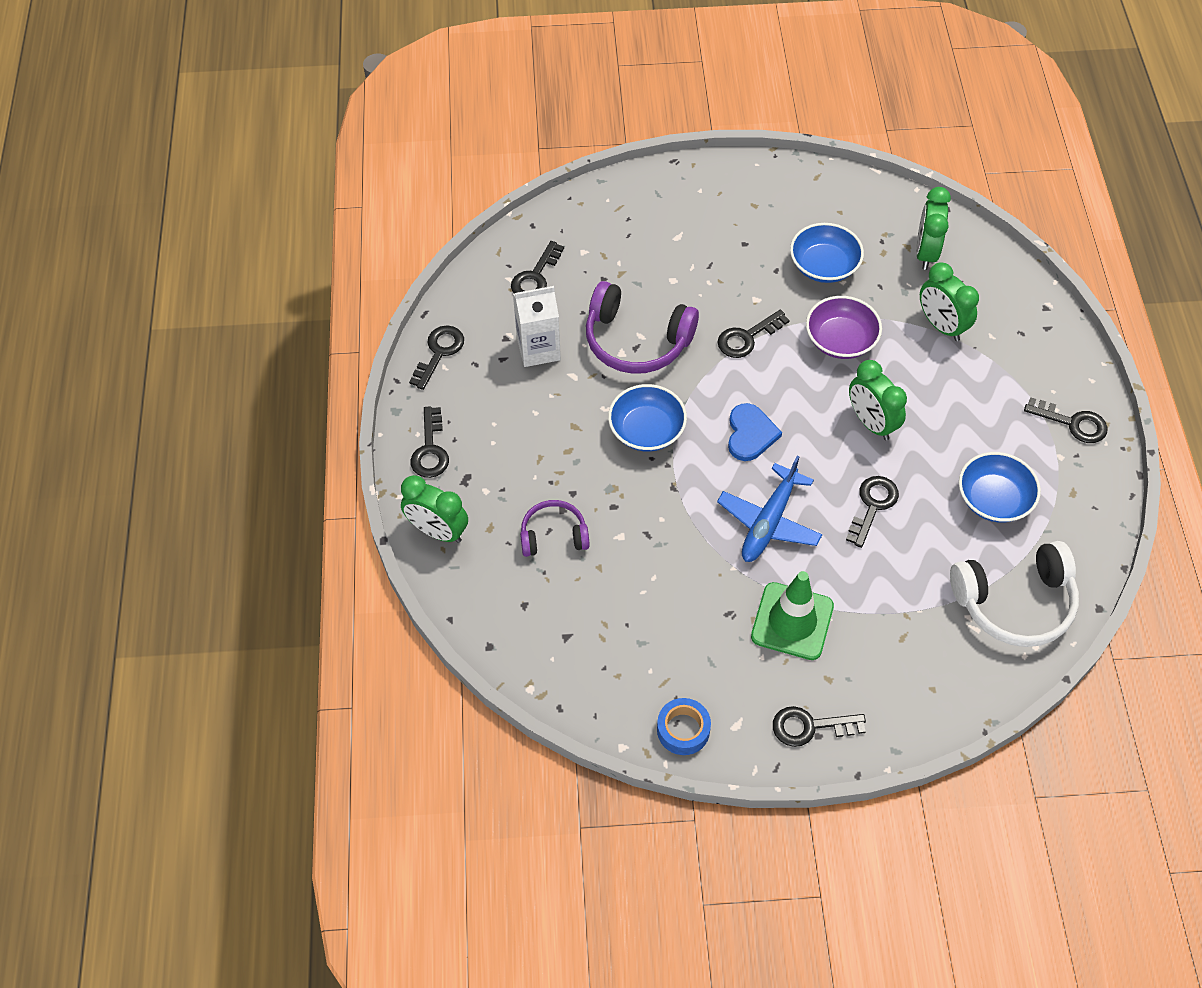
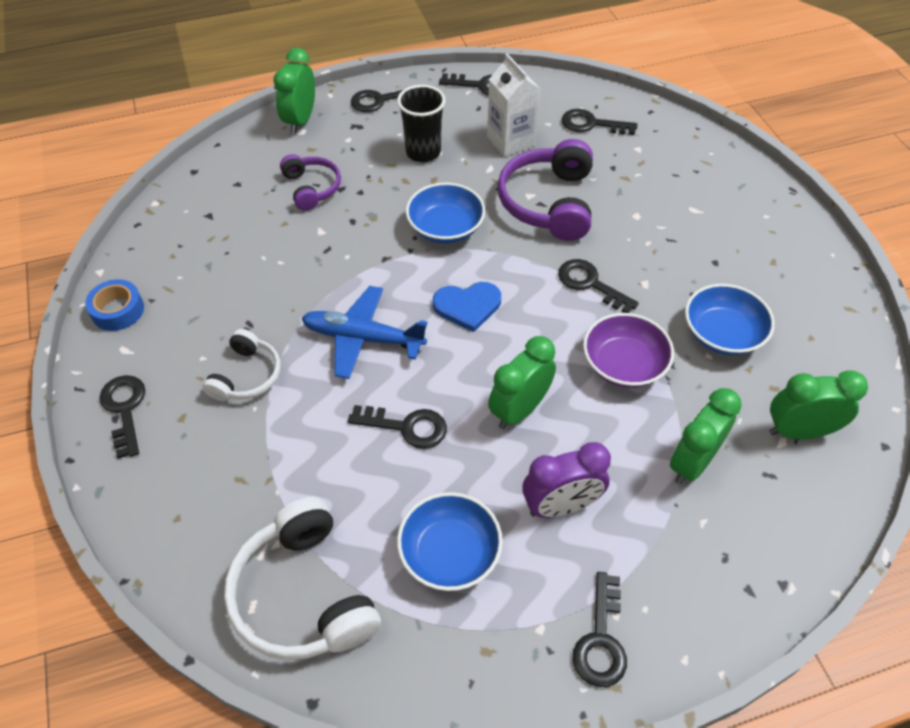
camera: 75 degrees right, 5 degrees down
green traffic cone [751,571,834,660] -> white headphones [202,329,281,401]
none -> black cup [397,85,446,162]
none -> purple clock [522,442,611,518]

